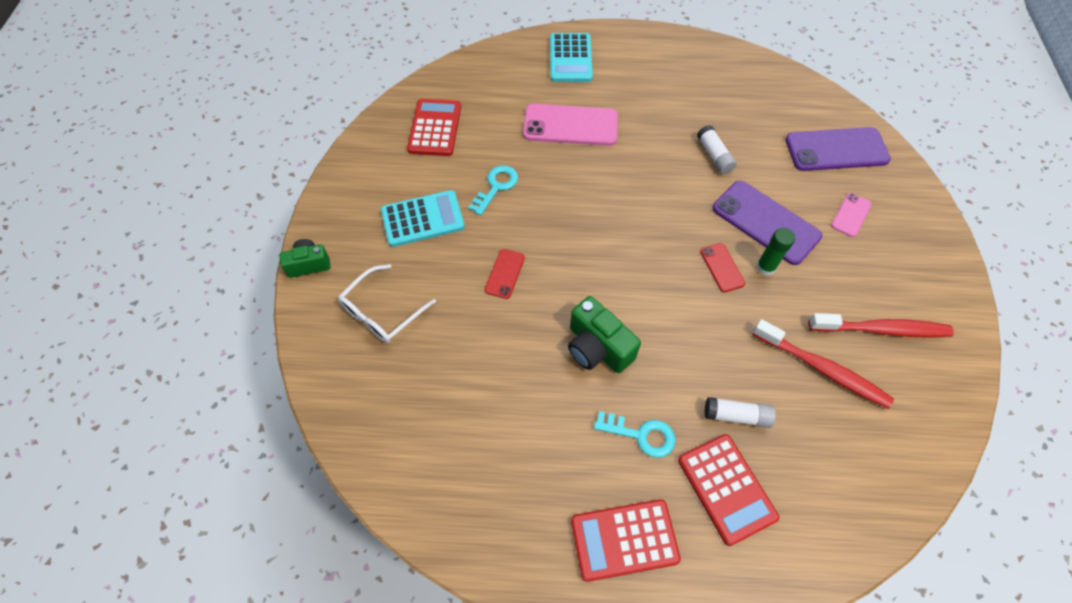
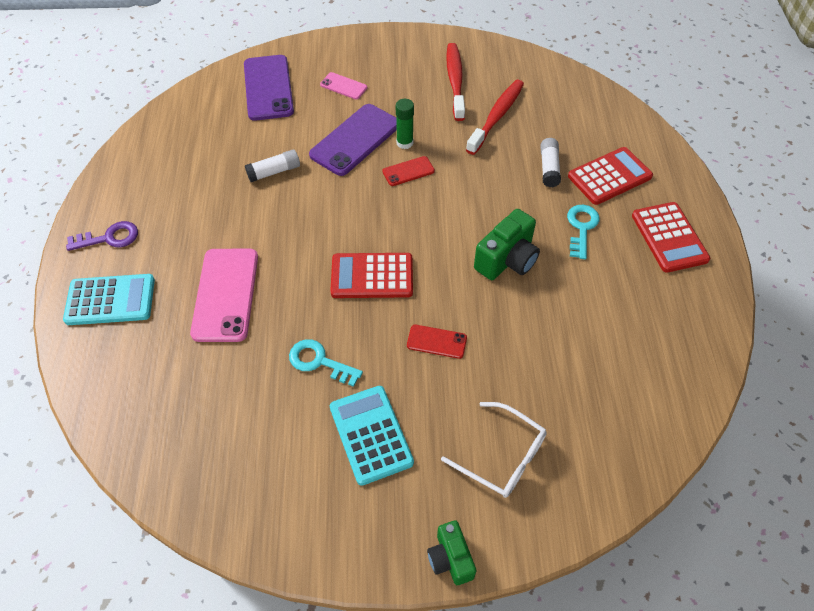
camera: 95 degrees left, 5 degrees down
red calculator [407,99,461,156] -> red calculator moved to [330,253,413,298]
none -> purple key [66,221,138,251]

